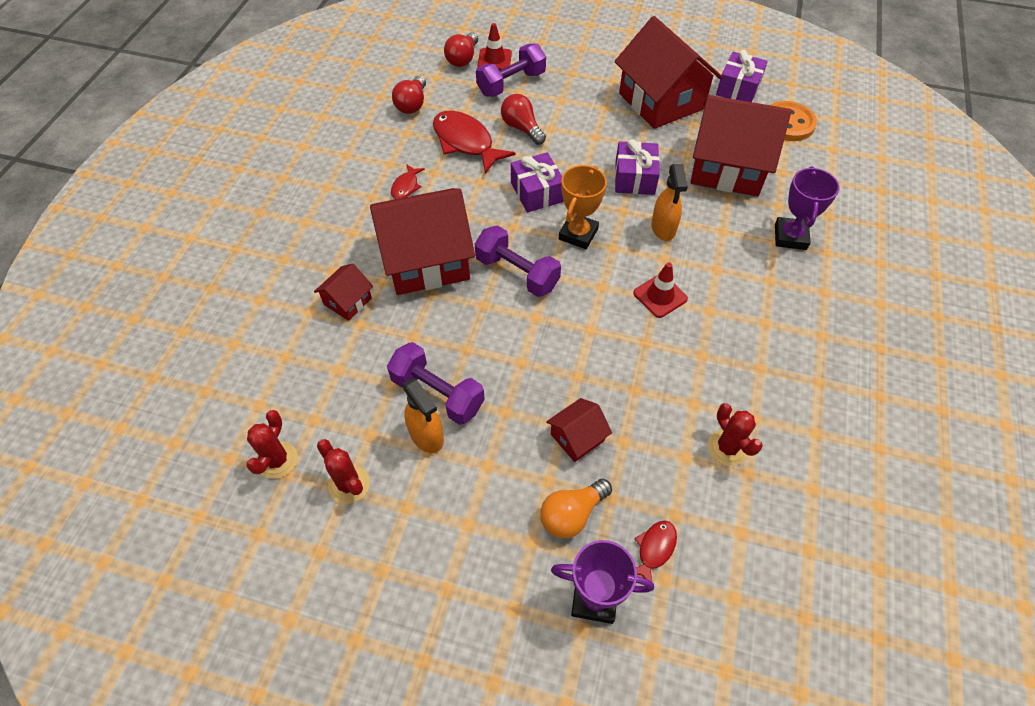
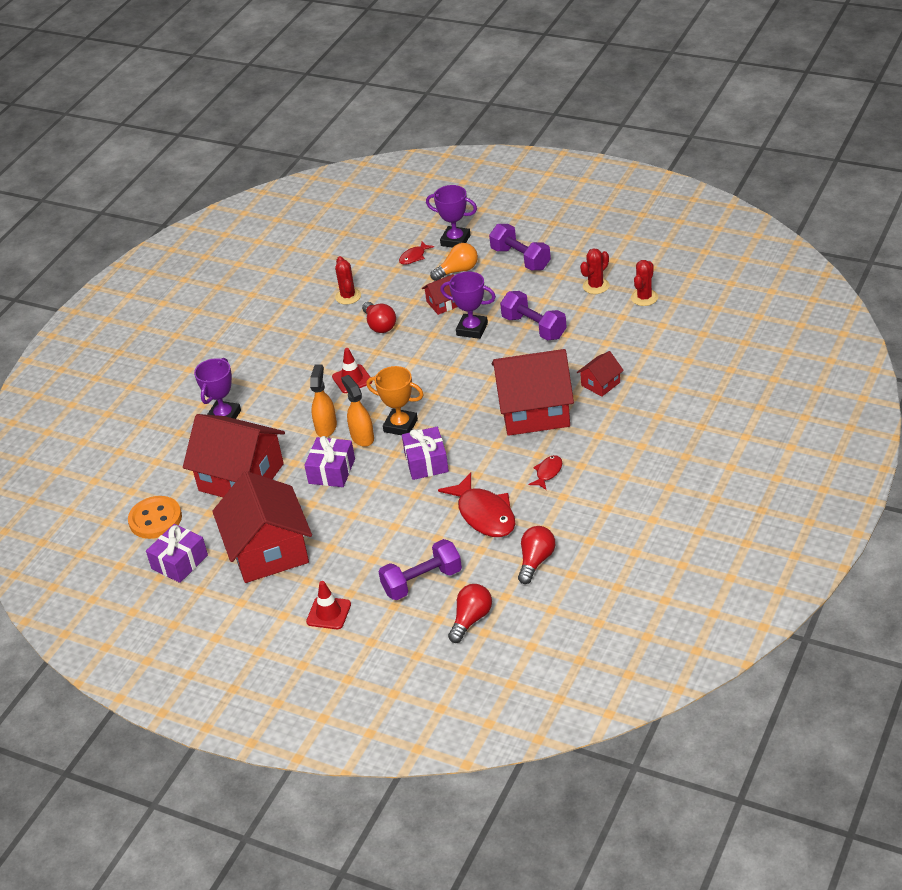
camera: 165 degrees left, 15 degrees down
red cactus [317,439,370,504] -> red cactus turned 75 degrees clockwise [580,248,609,294]
orange spray bottle [403,378,444,453] -> orange spray bottle moved to [341,375,374,447]
purple dumbbell [475,225,561,297] -> purple dumbbell moved to [489,224,551,271]
red traffic cone [478,23,512,70] -> red traffic cone moved to [306,581,351,629]
red light bulb [501,94,546,145] -> red light bulb moved to [362,302,396,333]
orange trophy [559,165,607,249] -> orange trophy turned 75 degrees clockwise [366,366,424,435]
none -> purple trophy [440,272,496,339]

